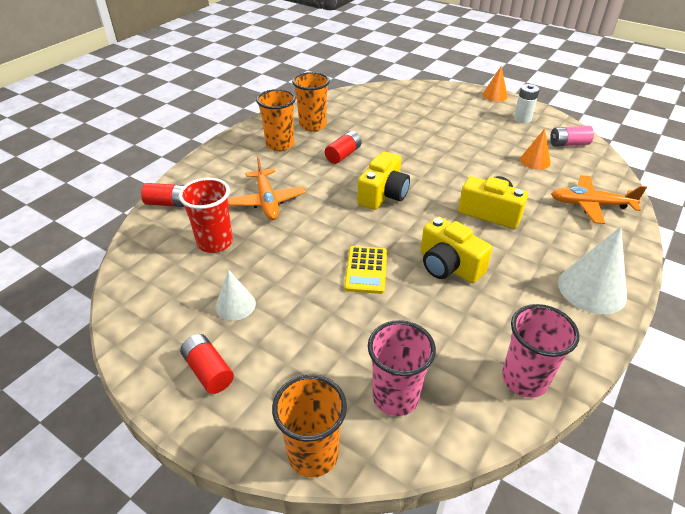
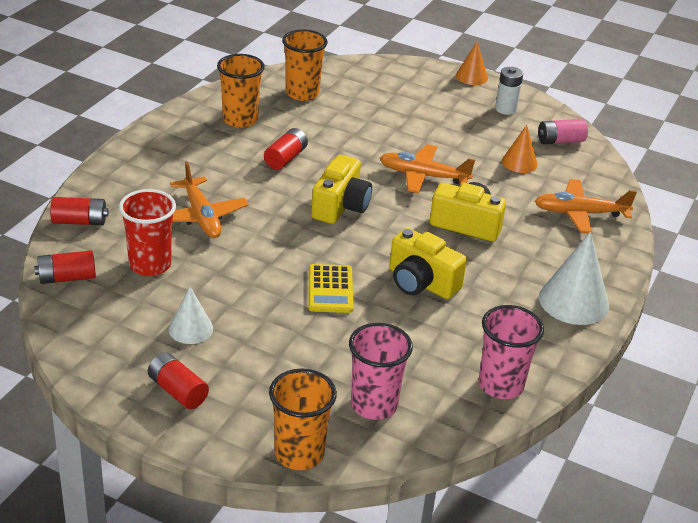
camera: 10 degrees left, 5 degrees down
orange cup [256,89,296,151] -> orange cup moved to [282,29,328,101]
none -> red battery [34,250,96,284]
none -> orange plane [380,144,475,193]

